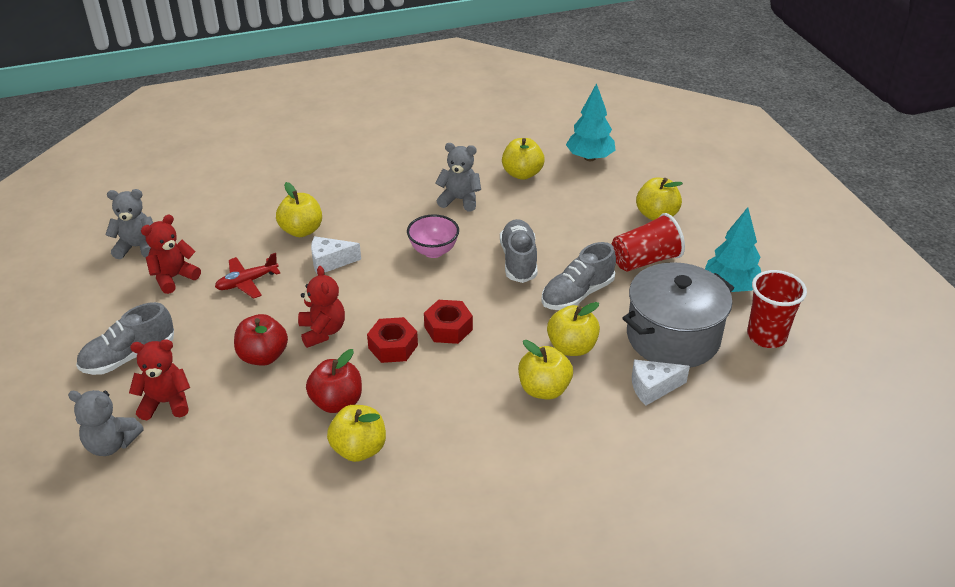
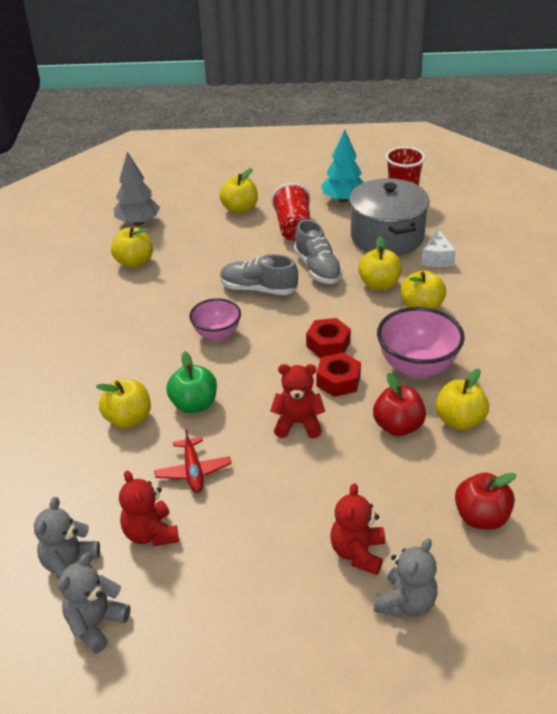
camera: 70 degrees left, 0 degrees up
grey shoe [76,302,174,375] -> none
red apple [234,314,288,366] -> red apple moved to [455,473,516,530]
white cheese [311,236,361,275] -> green apple [166,351,217,414]
grey teddy bear [436,143,481,211] -> grey teddy bear moved to [58,553,131,653]
turquoise tree [566,83,616,161] -> grey tree [114,152,160,226]
none -> pink bowl [377,307,465,379]

